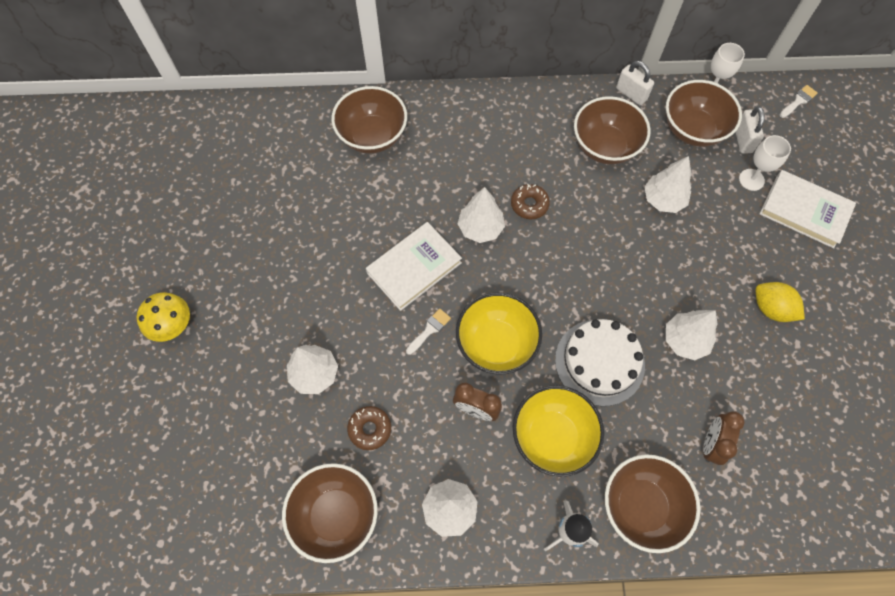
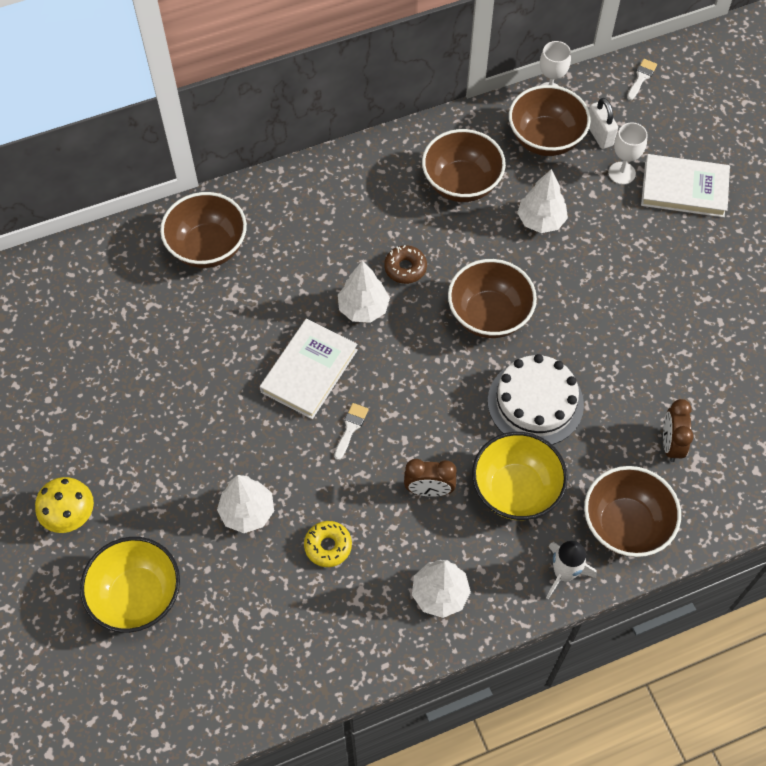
camera: 20 degrees left, 5 degrees down
brown bowl [282,463,378,563] -> brown bowl moved to [448,259,537,338]
brown donut [347,406,391,450] -> yellow donut [304,521,352,567]
yellow bowl [456,293,542,374] -> yellow bowl moved to [80,537,180,633]
white padlock [616,61,654,105] -> none
white tree [666,310,718,360] -> none
yellow lemon [756,282,805,322] -> none

